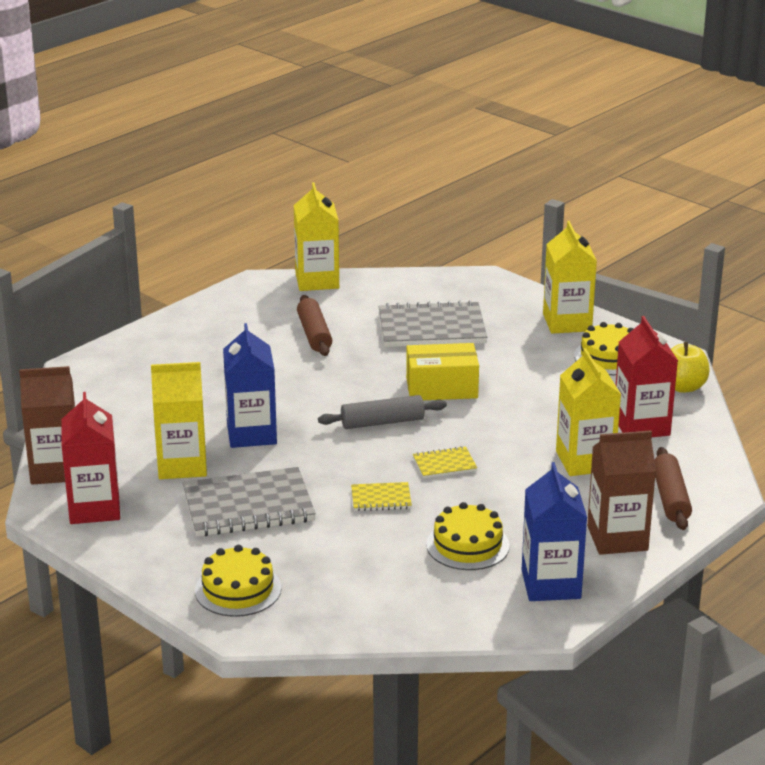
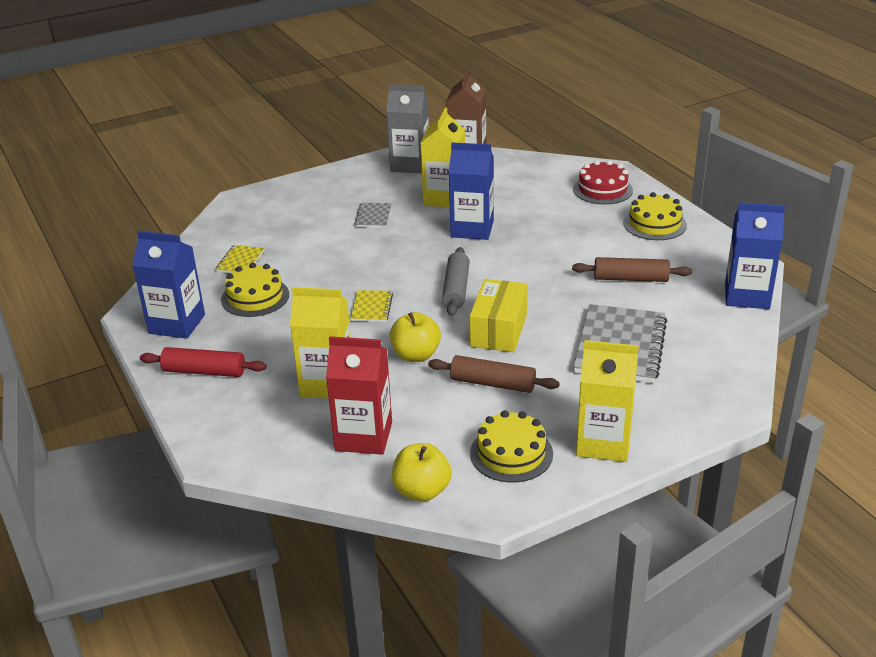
camera: 110 degrees right, 5 degrees up
red carton [61,392,120,524] -> grey carton [386,84,429,173]
grey notebook [182,467,316,537] -> grey notebook [354,203,392,228], size x0.48
yellow cake [195,545,281,617] -> yellow cake moved to [623,192,687,240]
yellow carton [294,183,339,291] -> blue carton [725,203,785,309]
yellow notebook [351,482,412,511] -> yellow notebook moved to [216,245,264,273]
brown carton [587,430,656,555] -> red rolling pin [140,347,266,377]
brown rolling pin [654,447,692,530] -> brown rolling pin moved to [428,355,560,393]
none -> yellow apple [390,312,441,362]
none -> red cake [573,160,633,204]

